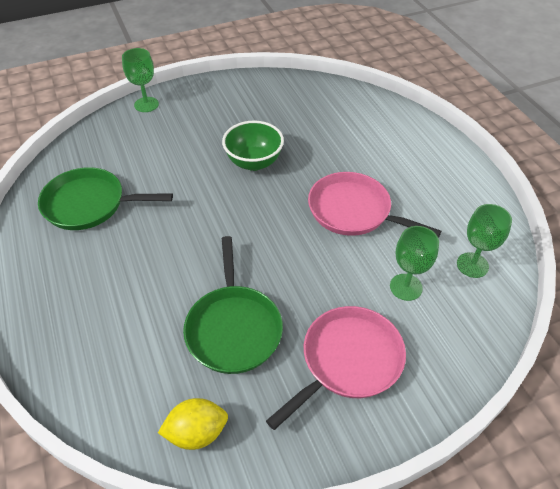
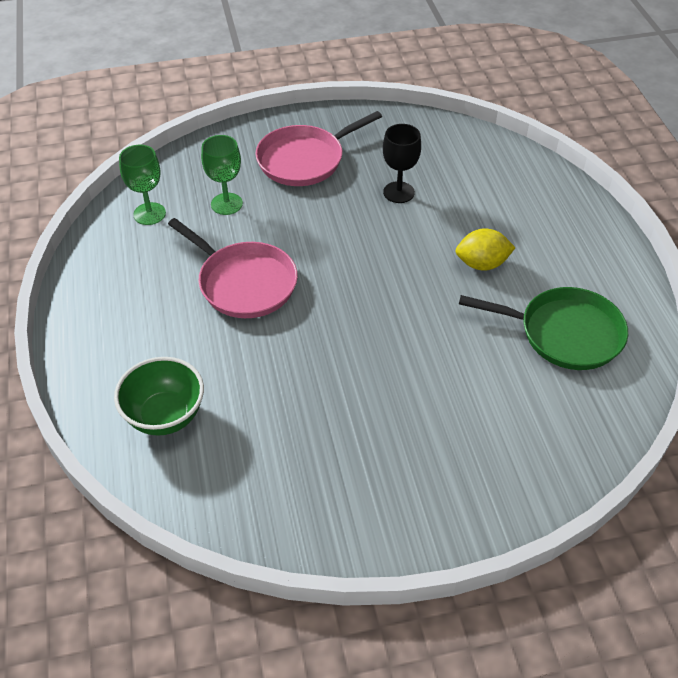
camera: 170 degrees left, 0 degrees up
green goblet [122,48,159,112] -> none
yellow lemon [158,398,228,450] -> yellow lemon moved to [455,228,516,271]
green pan [183,236,283,374] -> black goblet [383,124,421,203]
green bowl [222,121,284,171] -> green bowl moved to [114,357,204,436]

